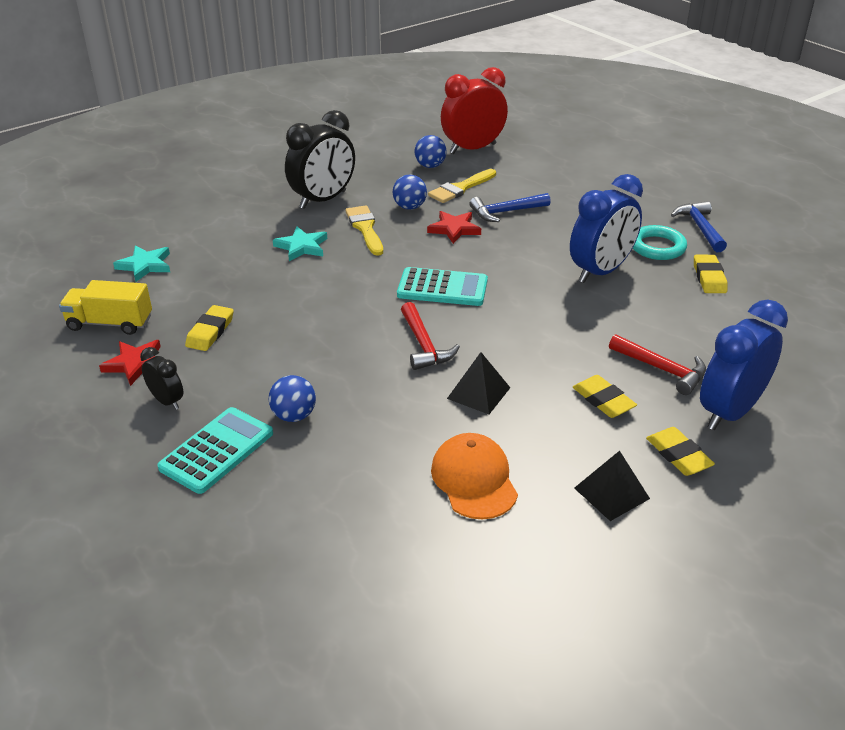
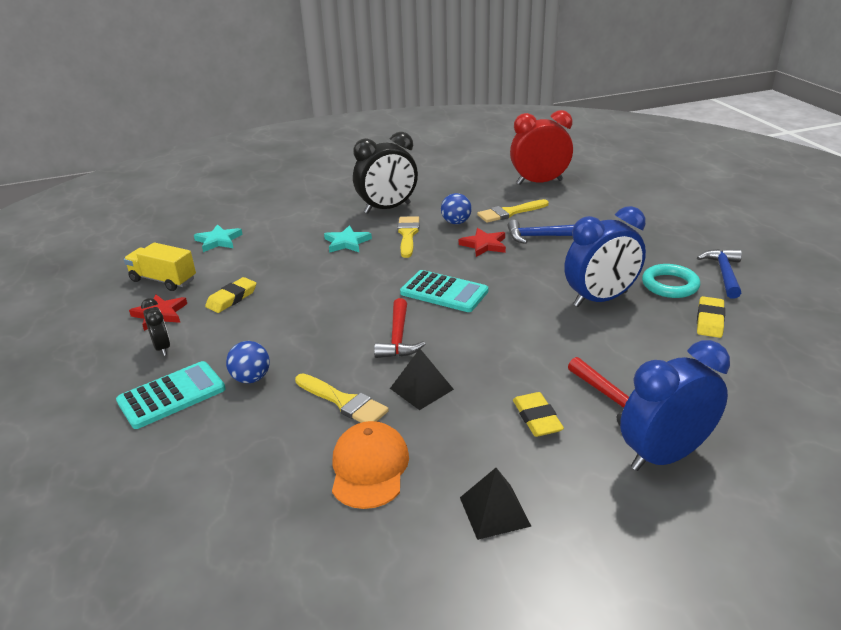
camera: 20 degrees right, 5 degrees down
blue ball [415,135,447,168] -> none
yellow eraser [646,427,715,476] -> none
none -> yellow brush [295,373,389,423]

